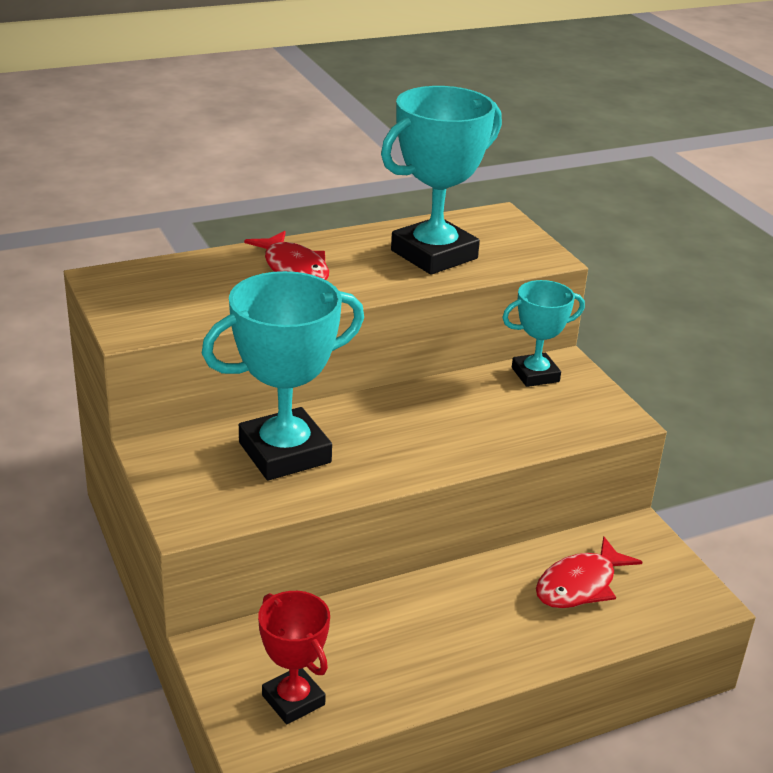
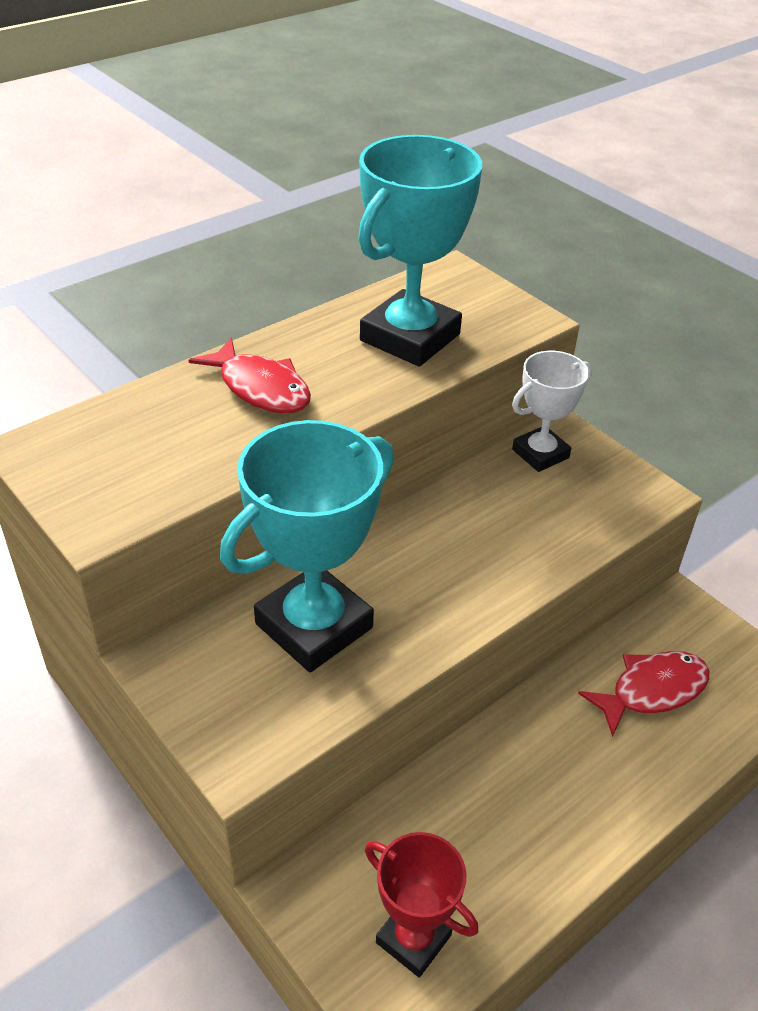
camera: 15 degrees left, 10 degrees up
turquoise trophy [502,280,585,387] -> white trophy [512,351,592,472]
red fish [536,536,642,608] -> red fish turned 150 degrees counterclockwise [578,651,709,737]

